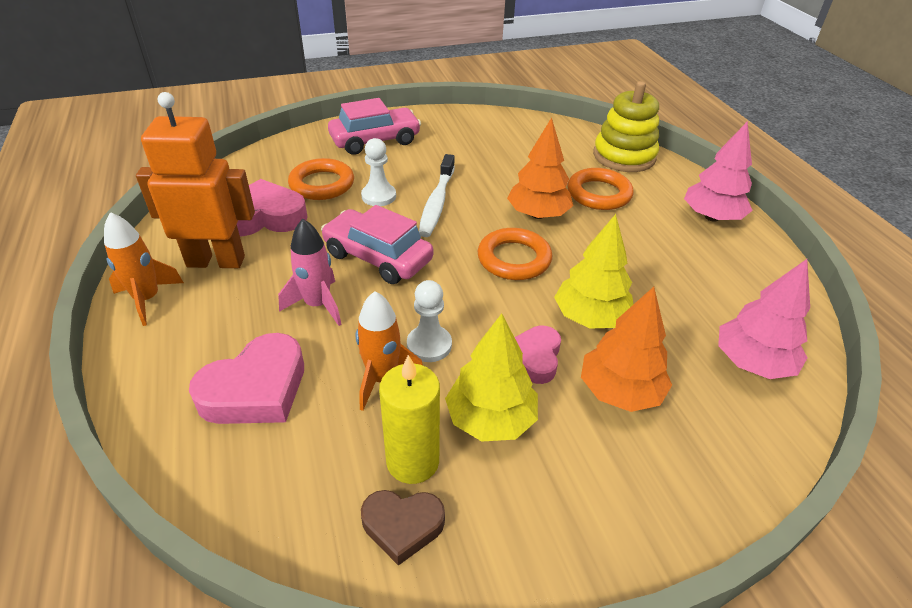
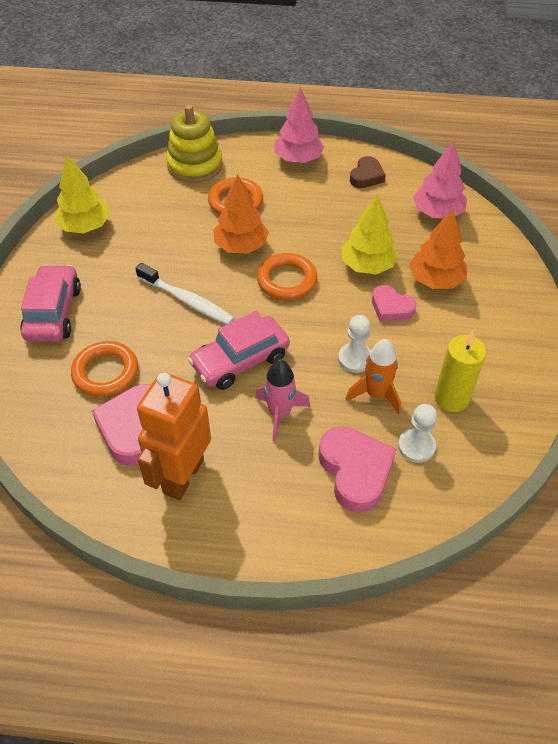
camera: 65 degrees left, 10 degrees up
orange rocket [104,212,184,326] -> none
white pawn [361,138,396,206] -> white pawn moved to [398,404,437,463]
brown heart [361,490,445,566] -> brown heart moved to [350,156,386,188]
yellow tree [445,313,538,441] -> yellow tree moved to [55,155,110,233]

